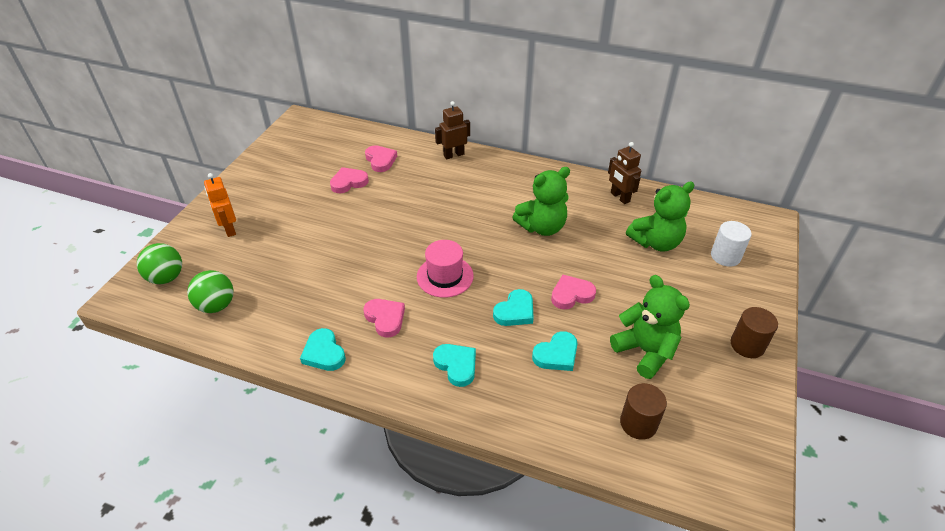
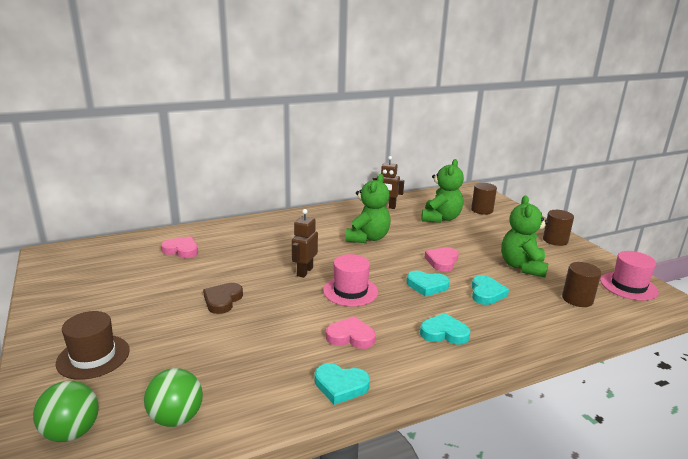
camera: 45 degrees left, 20 degrees down
orange robot [204,173,236,237] -> brown hat [56,311,130,380]
pink heart [330,167,369,193] -> none
brown robot [435,101,470,159] -> brown robot moved to [292,209,318,278]
turquoise heart [493,289,533,326] -> turquoise heart turned 105 degrees clockwise [406,271,450,296]
green teddy bear [610,275,690,379] -> green teddy bear turned 90 degrees counterclockwise [501,196,549,277]
white cylinder [711,221,752,267] -> brown cylinder [471,183,497,215]
none -> brown heart [203,283,243,314]
none -> pink hat [600,251,659,301]

